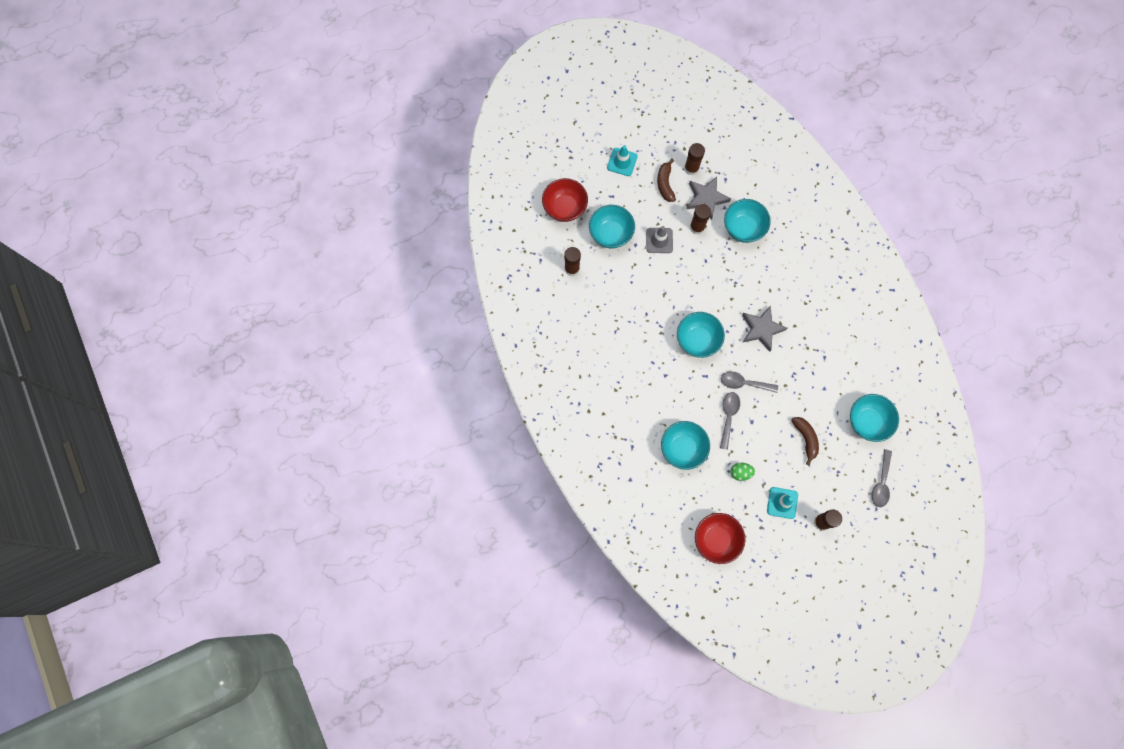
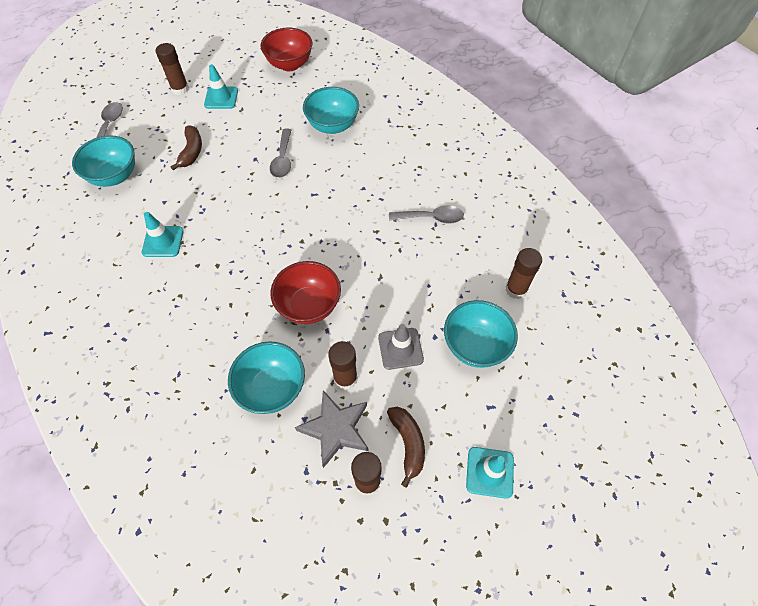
camera: 170 degrees right, 15 degrees down
red bowl [542,178,588,222] -> red bowl moved to [270,261,341,324]
turquoise bowl [677,312,725,358] -> none
grey spoon [721,371,778,393] -> grey spoon moved to [389,205,464,224]
green egg [730,463,755,481] -> none
grey star [742,305,788,352] -> none
brown banana [791,417,819,466] -> brown banana turned 150 degrees counterclockwise [170,125,202,170]
none -> turquoise traffic cone [142,212,184,257]

